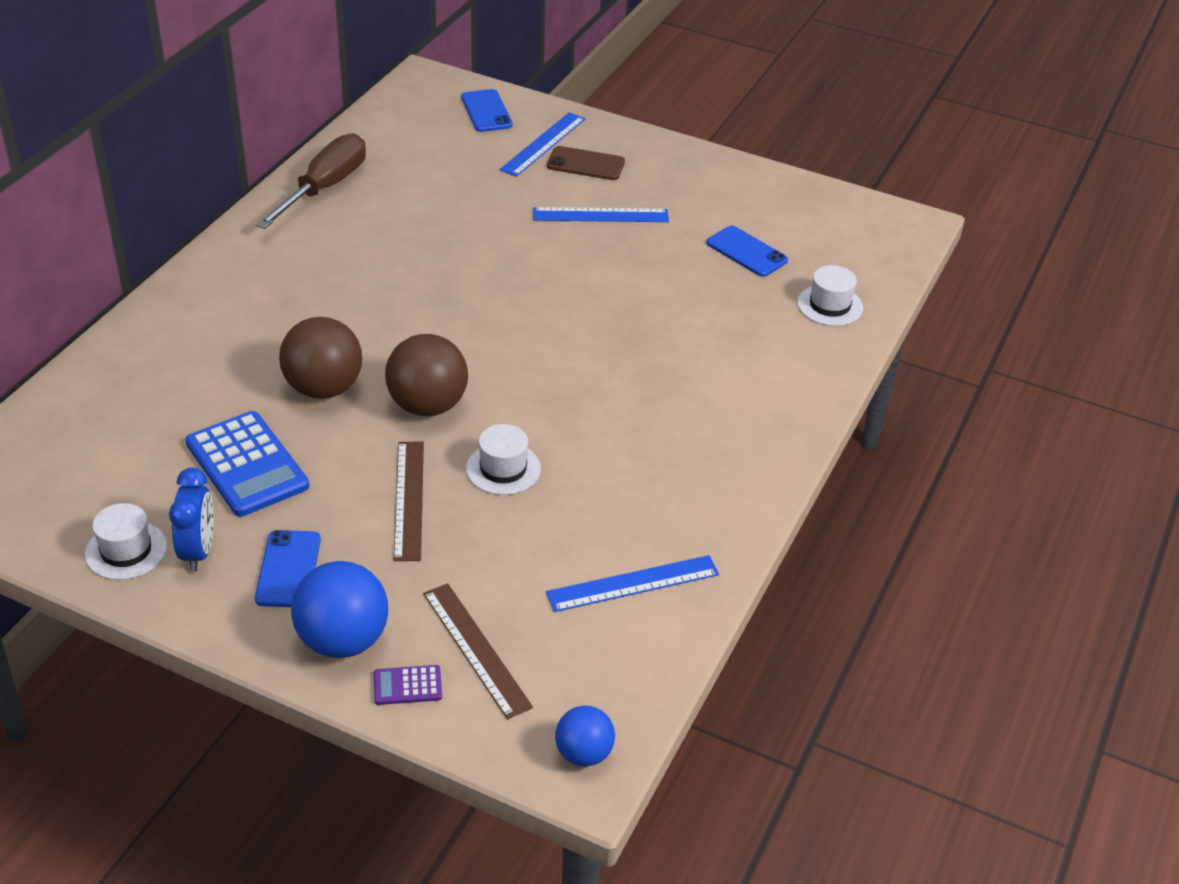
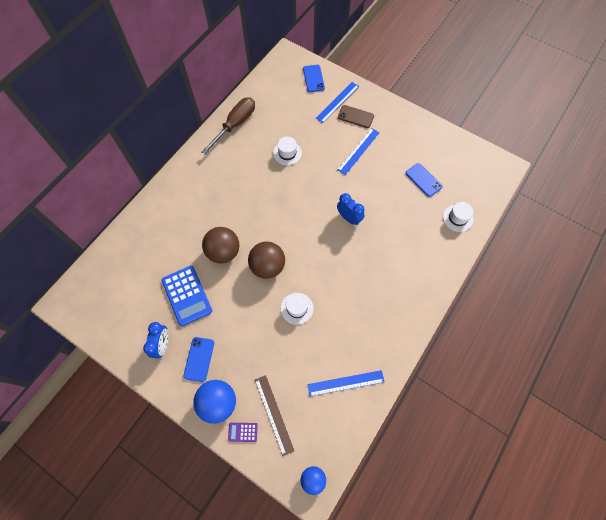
camera: 10 degrees right, 25 degrees up
white hat [85,503,167,580] -> white hat moved to [273,136,302,165]
brown ruler [394,442,424,561] -> none
blue ruler [533,207,669,222] -> blue ruler turned 60 degrees counterclockwise [338,128,380,175]
none -> blue clock [337,193,365,226]

